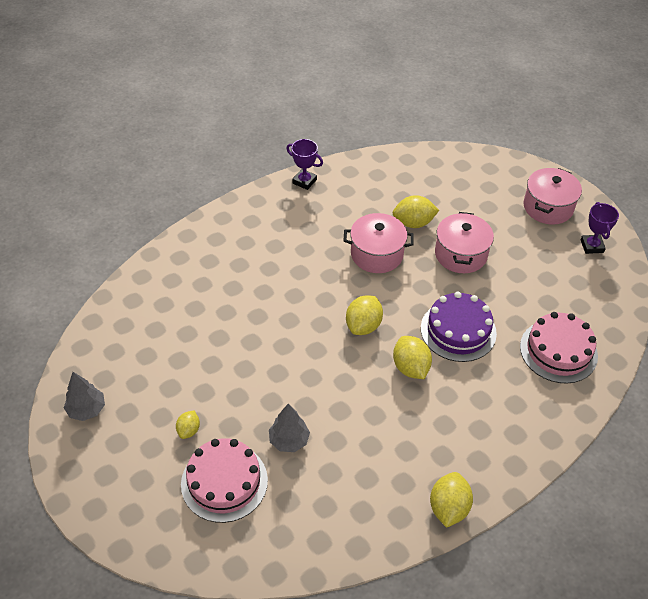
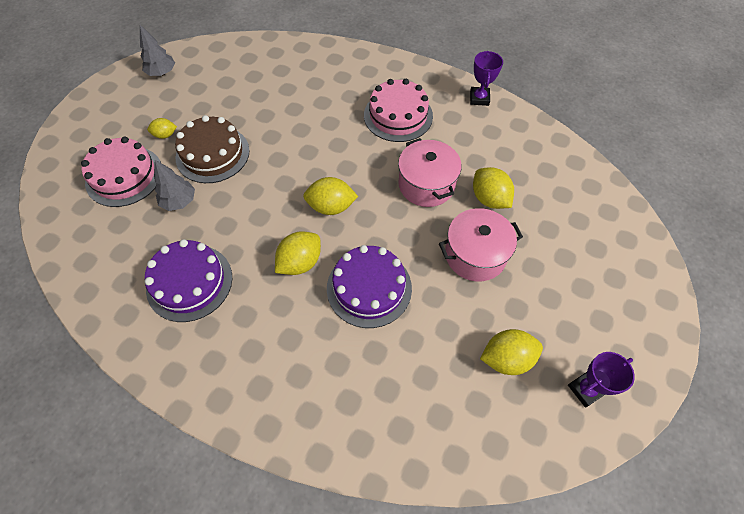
camera: 65 degrees right, 10 degrees up
yellow lemon [430,472,473,528] -> yellow lemon moved to [480,329,543,375]
pink cake [520,312,598,383] -> pink cake moved to [364,79,433,142]
pink pot [524,168,582,224] -> none
none -> purple cake [145,239,232,322]
none -> brown cake [175,115,250,183]

